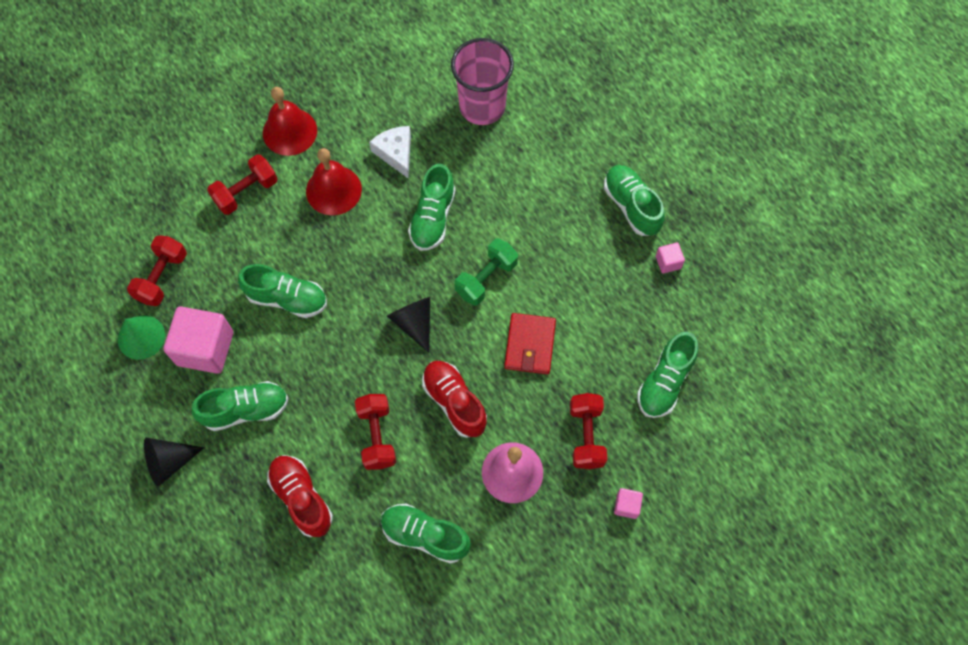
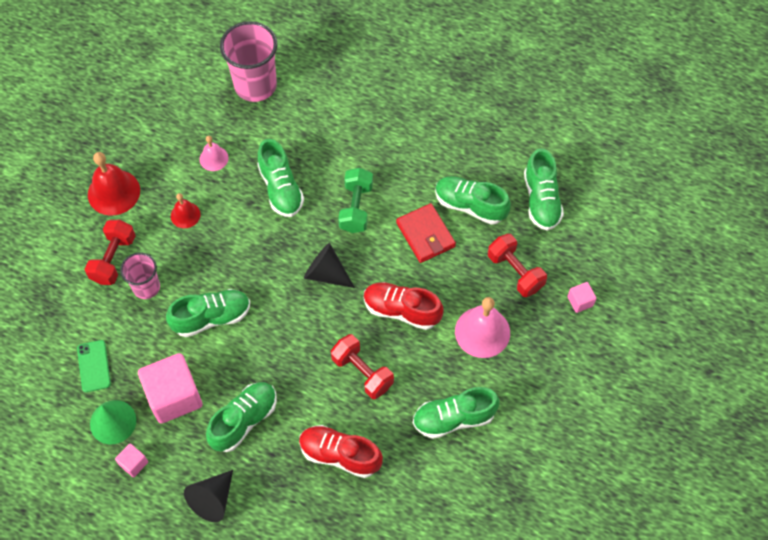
camera: 35 degrees left, 5 degrees down
red dumbbell [127,235,187,306] -> green phone [77,340,111,392]
red bell [306,148,362,215] -> red bell [171,193,201,228], size x0.56
white cheese [369,126,411,179] -> pink bell [199,136,229,171]
green shoe [604,165,665,236] -> green shoe moved to [435,176,511,225]
pink cube [656,243,685,274] -> pink cube moved to [115,444,148,477]
none -> pink cup [120,253,160,299]

